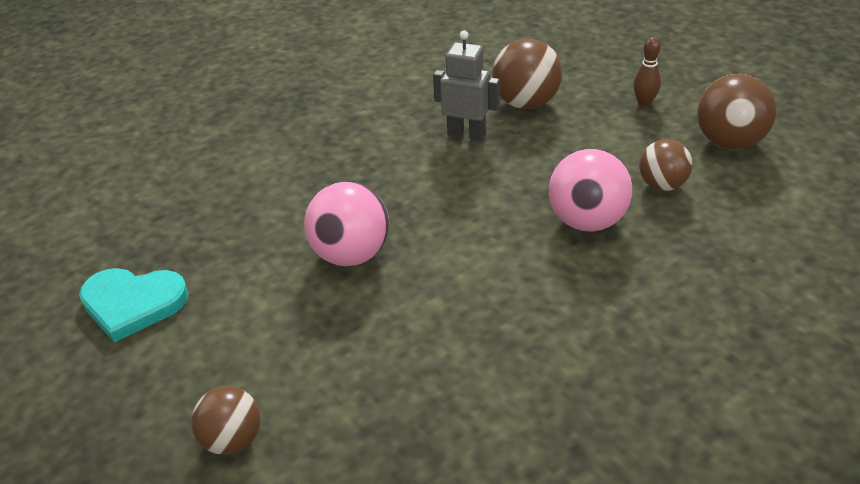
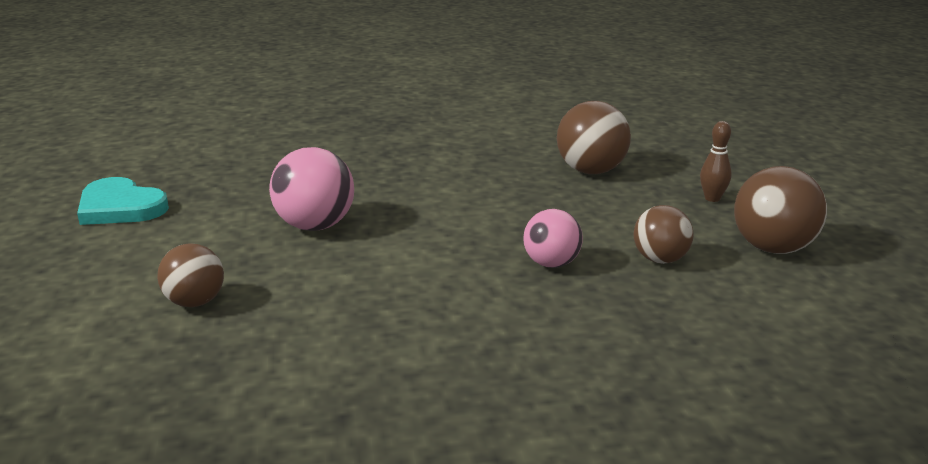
camera: 25 degrees right, 15 degrees down
brown ball [192,386,261,455] -> brown ball moved to [157,243,224,307]
grey robot [433,31,500,141] -> none
pink ball [549,149,633,231] -> pink ball [523,209,583,268], size x0.66

